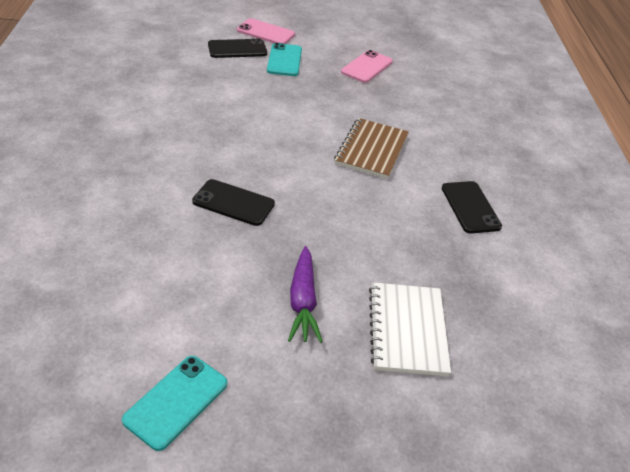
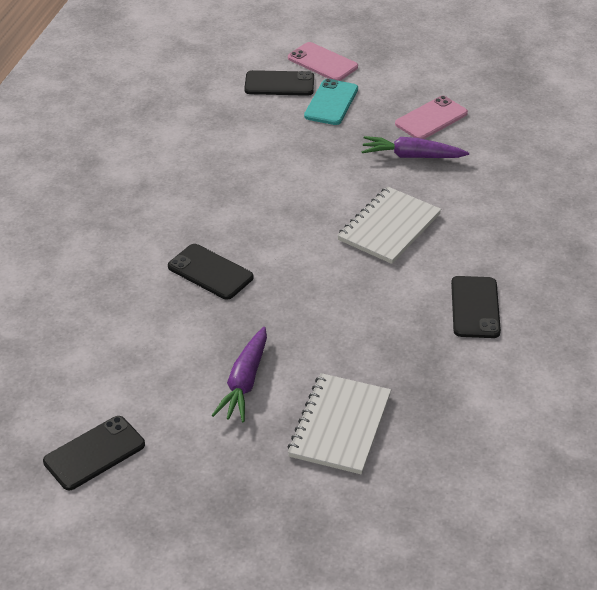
camera: 20 degrees right, 0 degrees up
turquoise phone [122,356,227,451] -> black phone [43,416,145,490]
brown notebook [334,118,409,179] -> white notebook [337,186,441,264]
none -> purple carrot [361,136,469,158]

